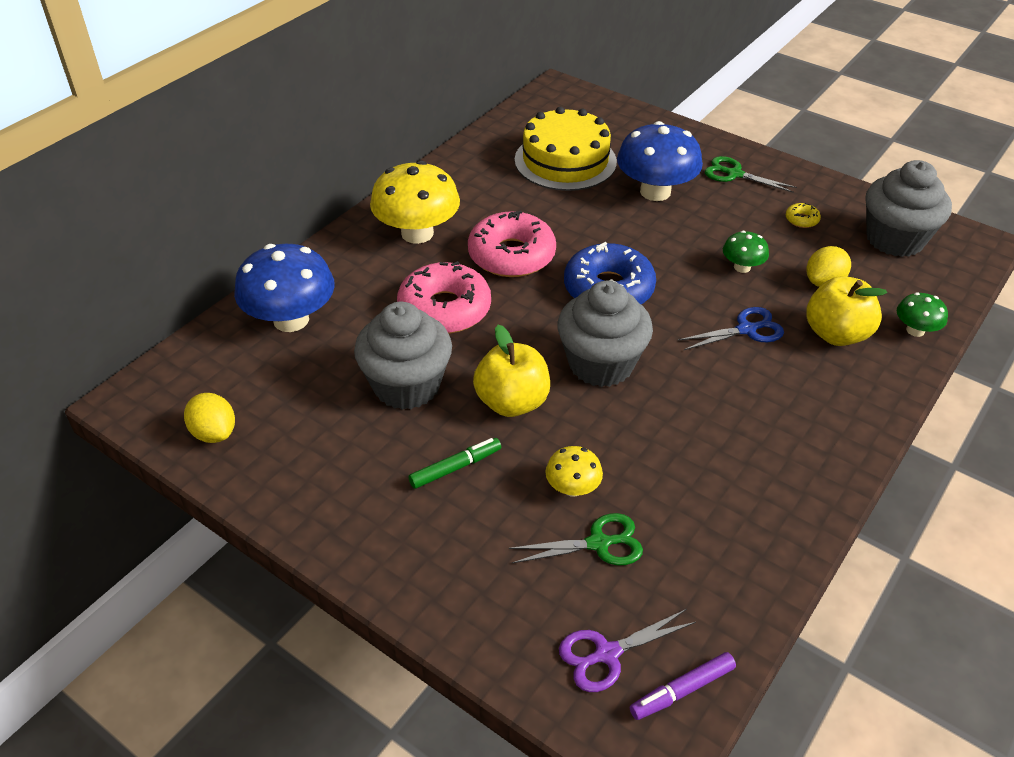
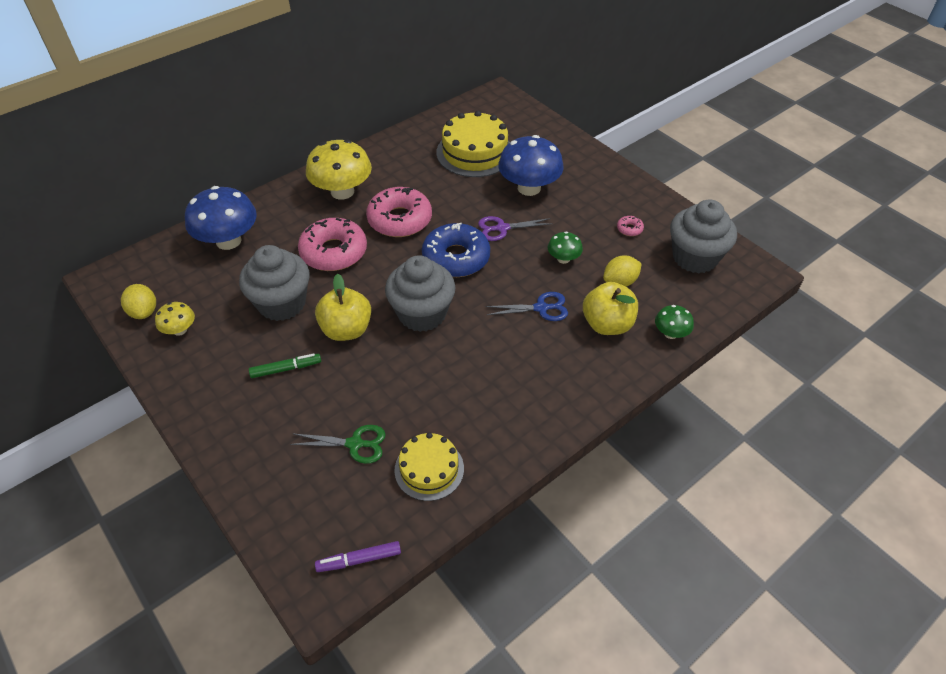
camera: 15 degrees right, 5 degrees up
yellow mushroom [545,446,603,497] -> yellow mushroom moved to [155,302,195,336]
purple scissors [559,609,696,692] -> purple scissors moved to [478,216,553,241]
green scissors [705,156,797,193] -> none
yellow donut [786,203,821,228] -> pink donut [617,216,644,236]
none -> yellow cake [394,433,464,501]

